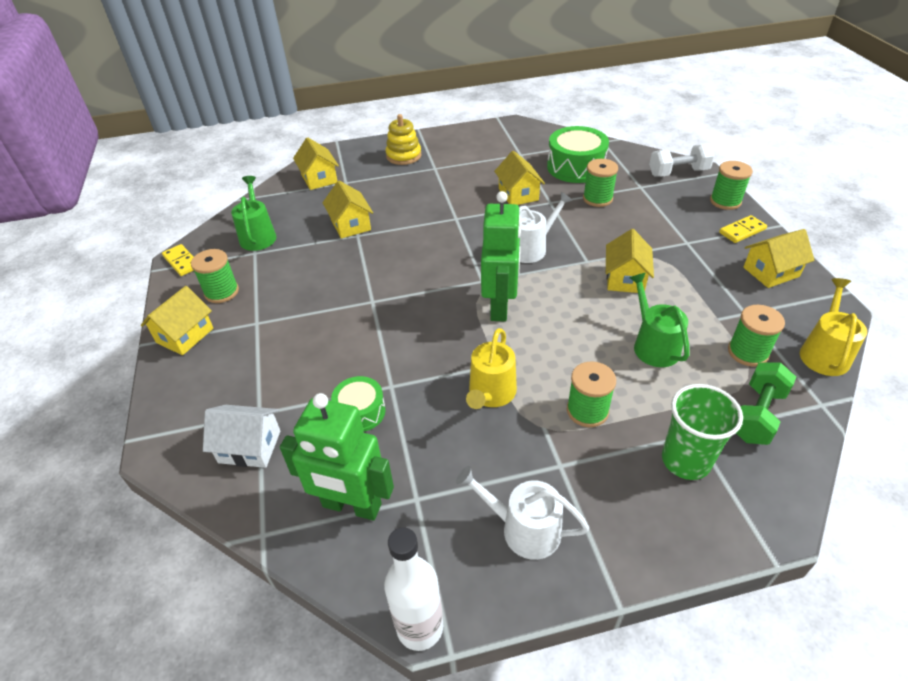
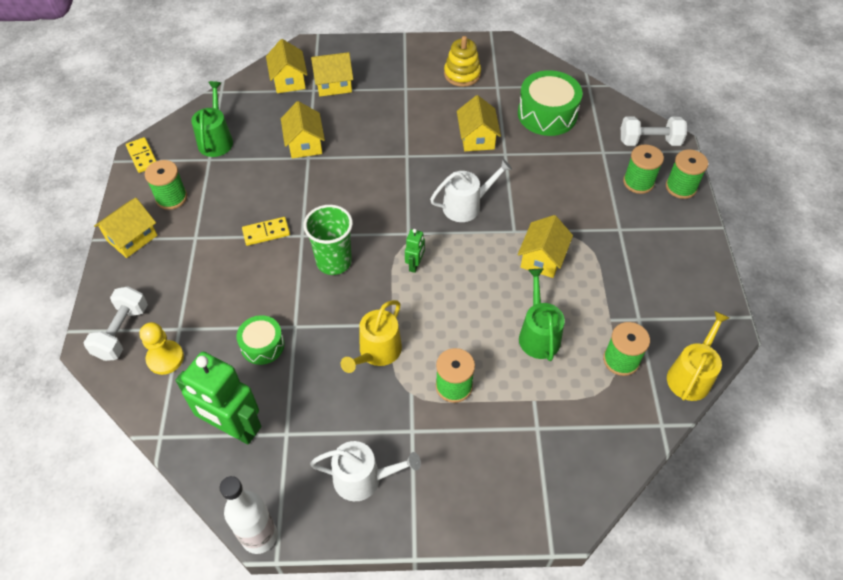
camera: 10 degrees right, 10 degrees up
white house [203,405,280,468] -> yellow pawn [140,322,184,375]
yellow stacking toy [386,114,421,165] -> yellow stacking toy moved to [444,36,481,87]
white watering can [456,466,589,560] -> white watering can turned 150 degrees clockwise [310,441,421,501]
green robot [481,191,521,322] -> green robot [405,229,425,273], size x0.46
green spool [583,159,618,207] -> green spool moved to [623,145,664,194]
green cup [662,384,743,480] -> green cup moved to [303,205,353,275]
yellow domino [719,215,767,243] -> yellow domino moved to [242,217,290,246]
green dumbbell [736,362,796,445] -> none
yellow house [743,229,815,288] -> yellow house moved to [311,52,353,96]
none -> white dumbbell [83,286,148,361]

